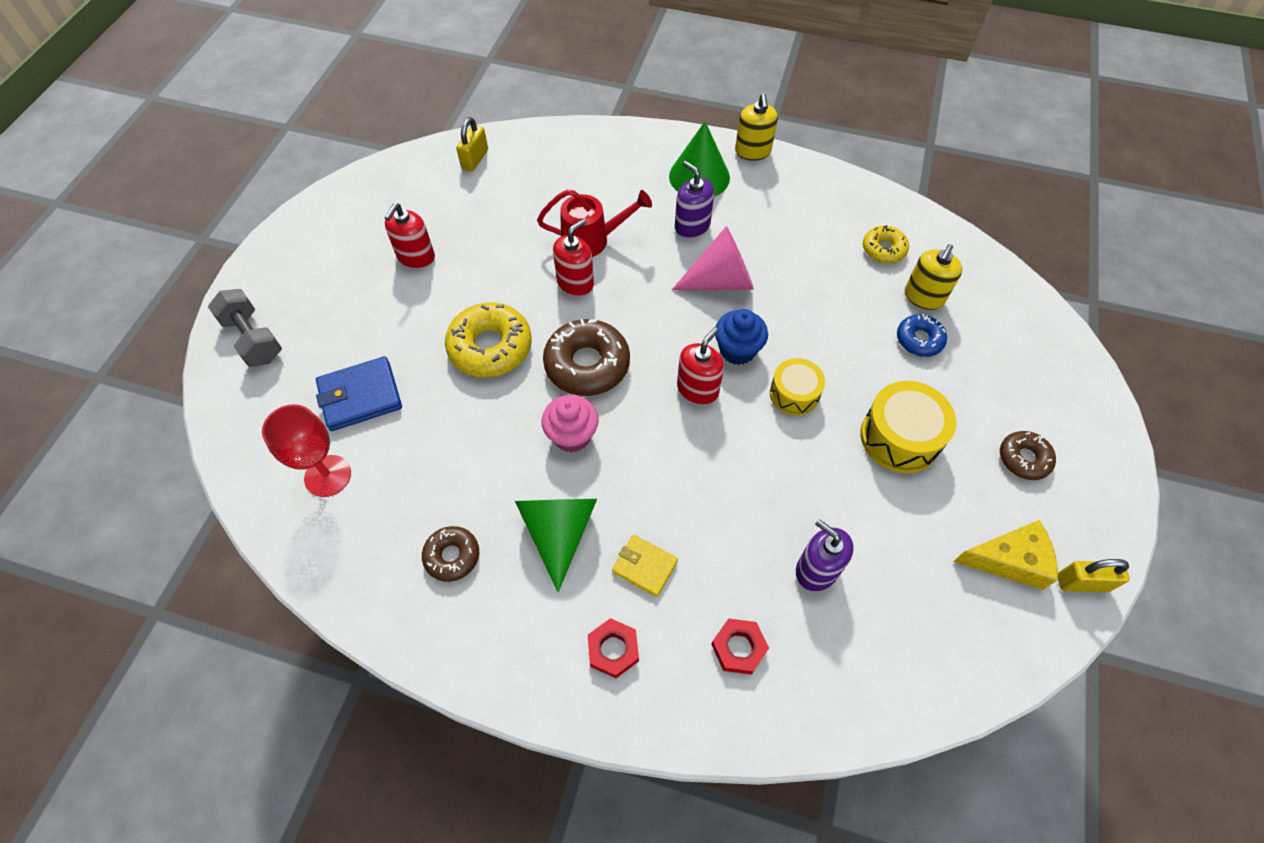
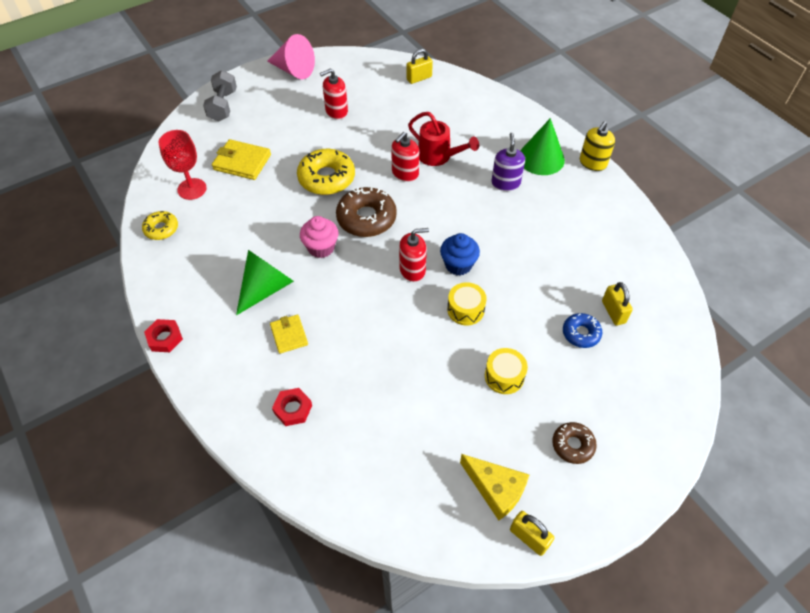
camera: 40 degrees right, 5 degrees down
blue wallet [316,356,402,431] -> yellow wallet [212,139,271,180]
brown donut [422,526,479,582] -> none
red soap dispenser [553,219,594,297] -> red soap dispenser turned 135 degrees clockwise [391,132,419,182]
red nut [588,618,639,678] -> red nut moved to [144,319,183,352]
pink cone [672,226,754,290] -> pink cone moved to [267,34,315,79]
purple soap dispenser [796,519,854,592] -> none
yellow drum [860,381,956,473] -> yellow drum [485,348,528,394], size x0.65
yellow donut [863,225,909,263] -> yellow donut moved to [142,211,178,240]
yellow soap dispenser [905,244,962,310] -> yellow padlock [602,282,633,326]

